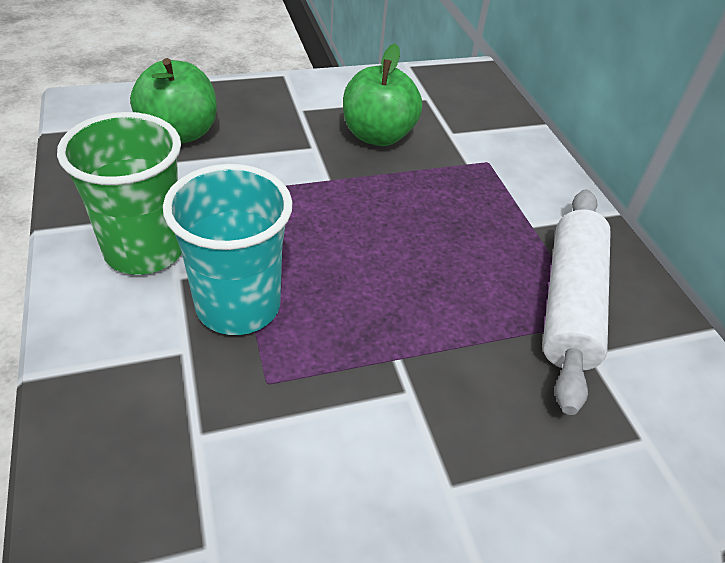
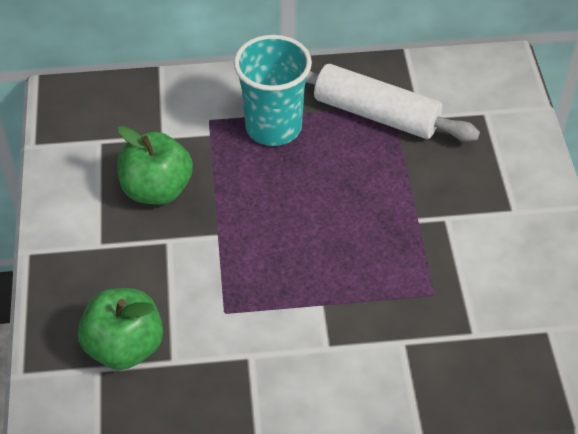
camera: 75 degrees left, 5 degrees up
green cup [57,112,182,275] -> none
turquoise cup [163,164,292,335] -> turquoise cup moved to [234,35,312,146]

